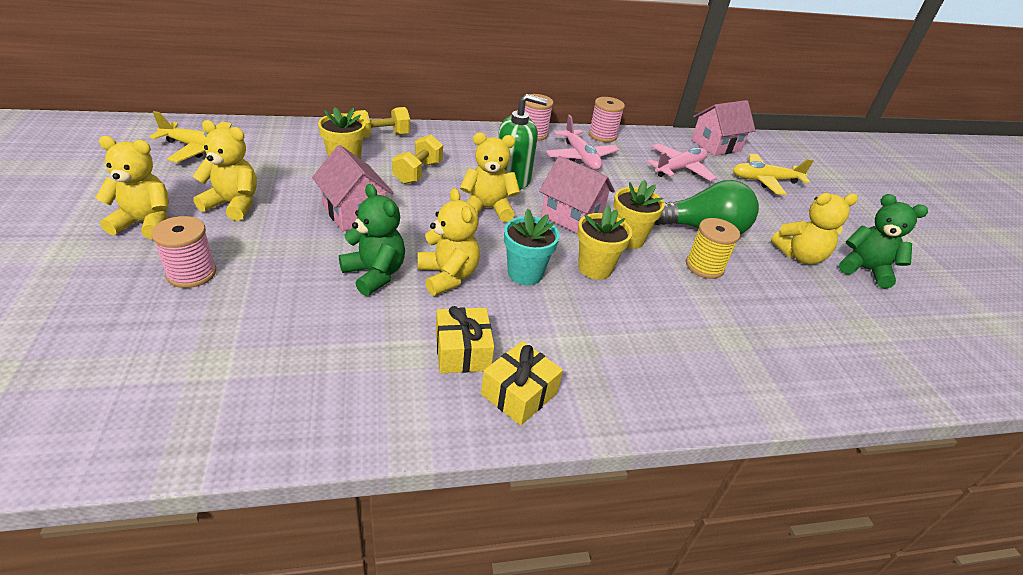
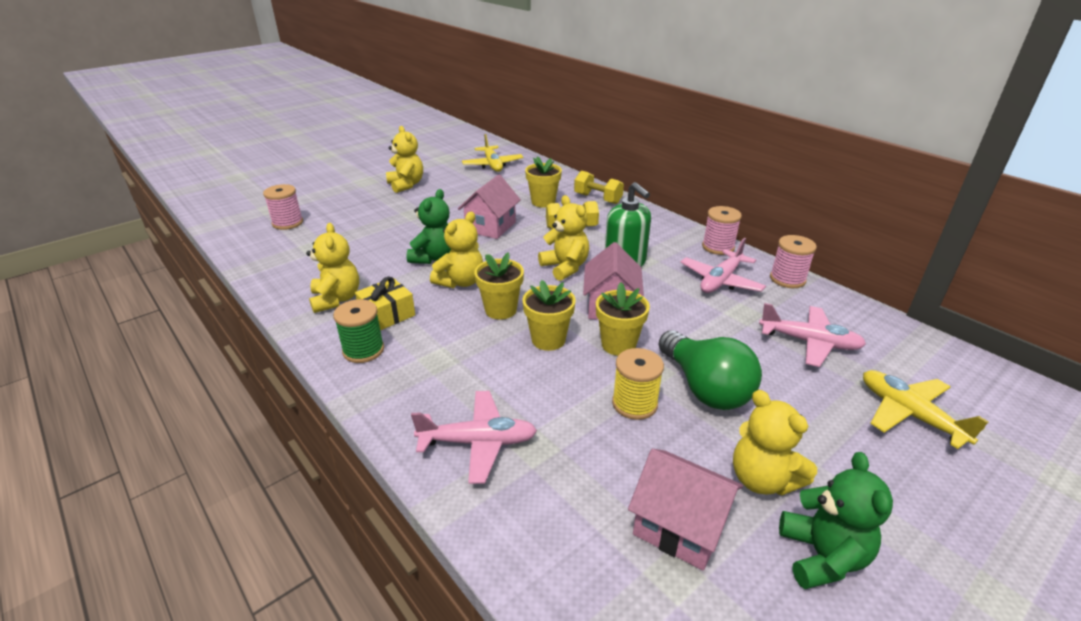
camera: 65 degrees right, 5 degrees down
pink spool [151,216,216,288] -> pink spool moved to [263,184,303,230]
yellow teddy bear [193,120,257,221] -> yellow teddy bear moved to [306,223,359,313]
yellow gift [481,341,563,425] -> green spool [333,299,384,363]
turquoise flower pot [504,209,560,285] -> yellow flower pot [474,252,524,320]
pink house [691,100,756,156] -> pink house moved to [628,449,743,570]
none -> pink plane [411,391,537,484]

